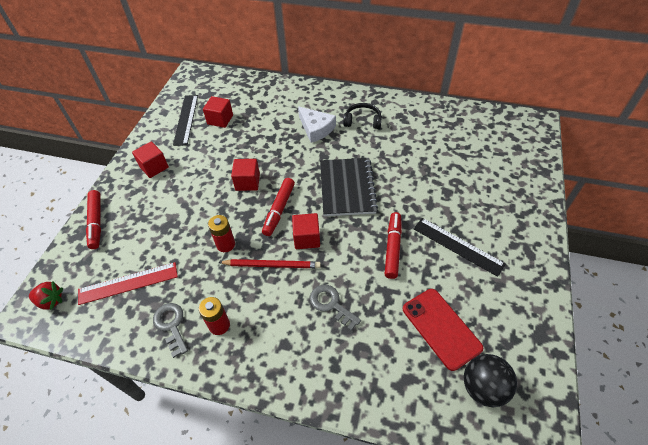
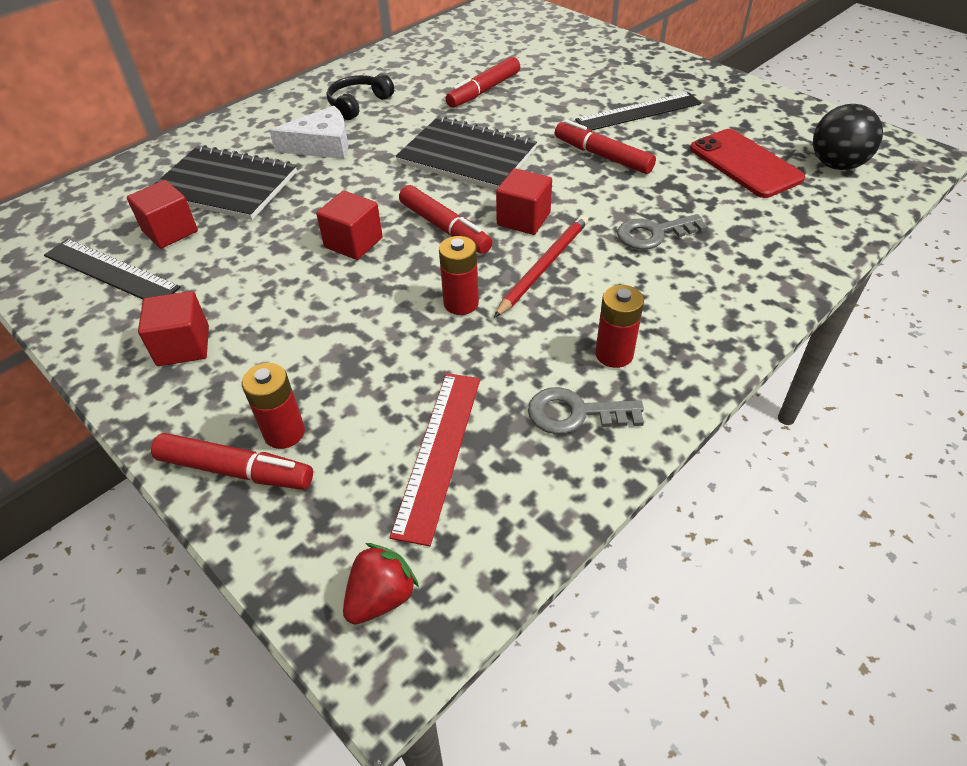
camera: 60 degrees left, 5 degrees down
red phone [403,289,484,371] -> red phone turned 60 degrees clockwise [690,129,805,198]
none -> black notebook [154,145,297,220]
none -> red battery [242,363,305,449]
none -> red marker [445,57,520,108]

